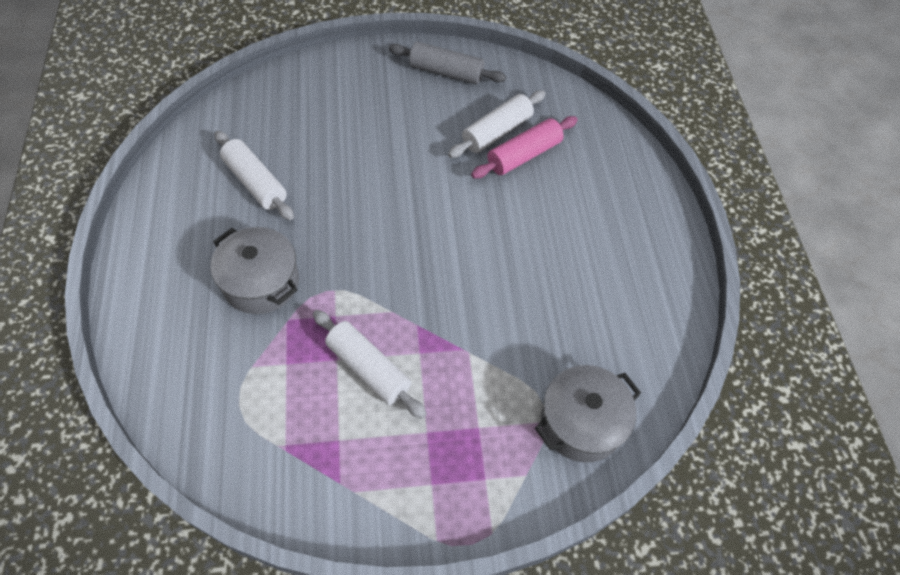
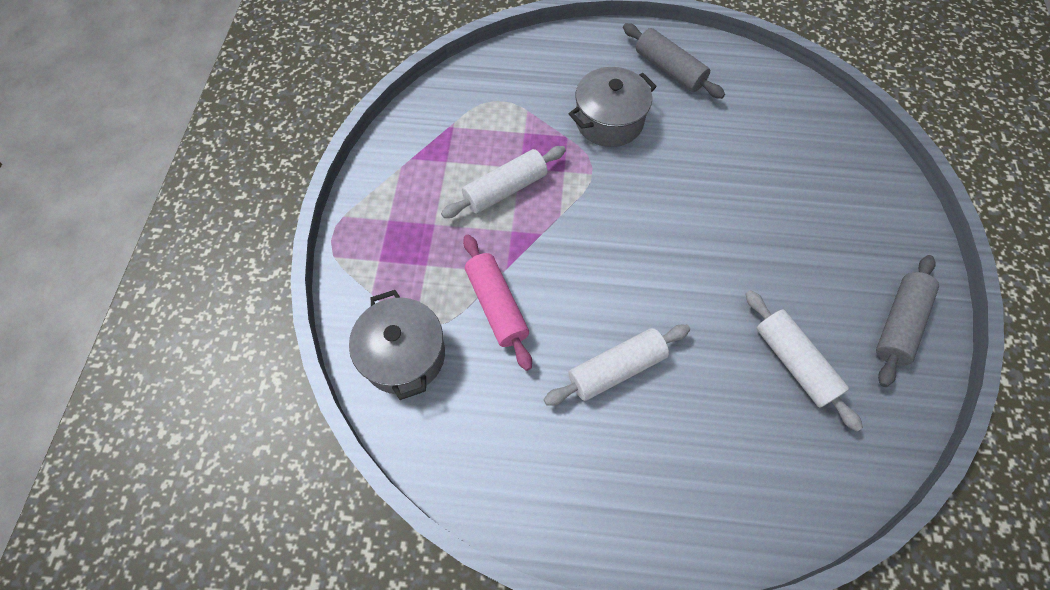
camera: 105 degrees right, 5 degrees up
white rolling pin [214,131,294,220] -> white rolling pin moved to [544,325,690,406]
pink rolling pin [471,116,578,179] -> pink rolling pin moved to [463,235,532,371]
none -> grey rolling pin [623,23,725,99]

